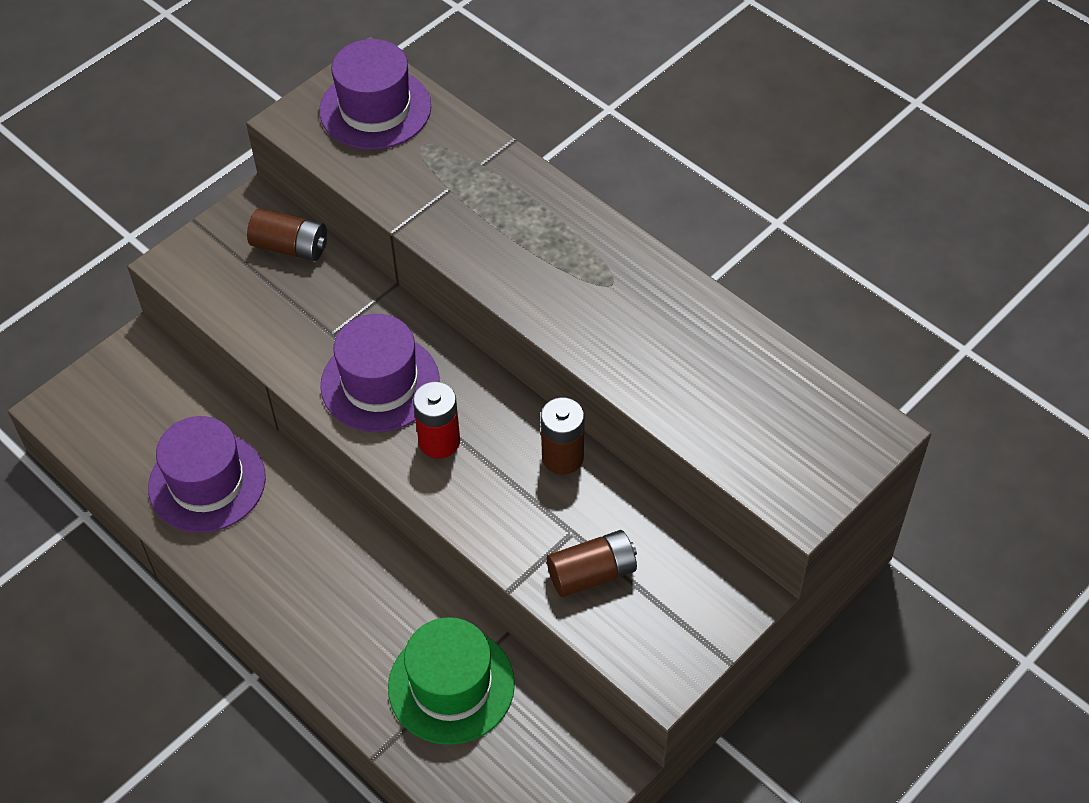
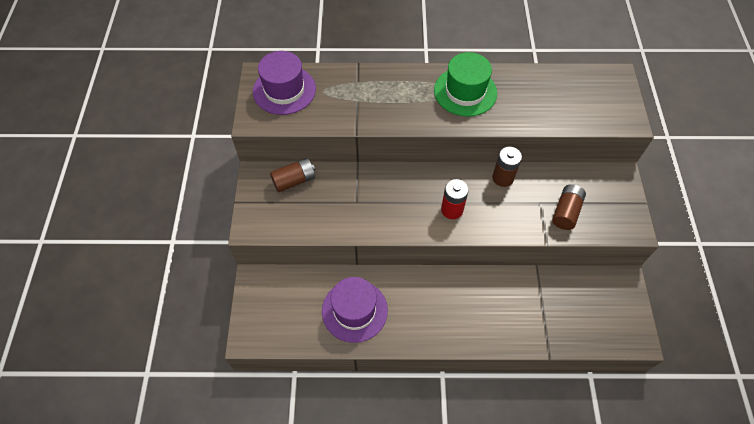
camera: 45 degrees left, 5 degrees up
purple hat [320,314,440,432] -> none
green hat [388,617,515,745] -> green hat moved to [434,52,497,117]

